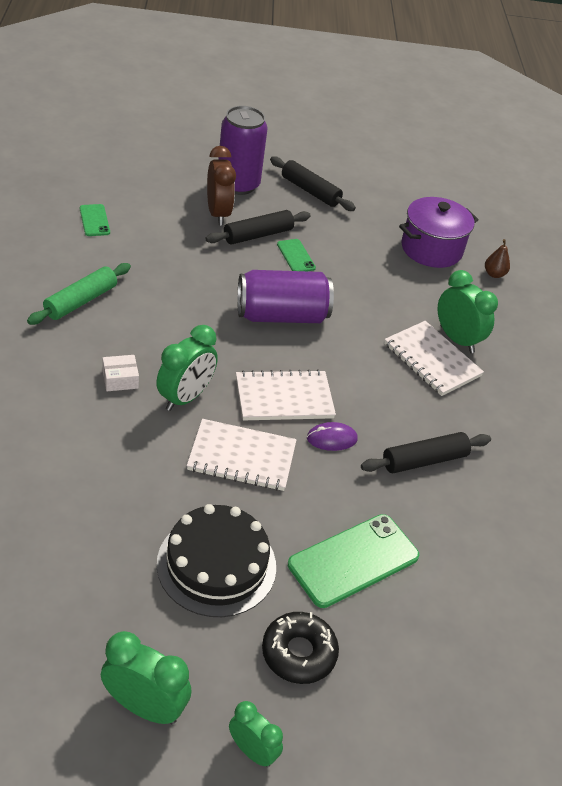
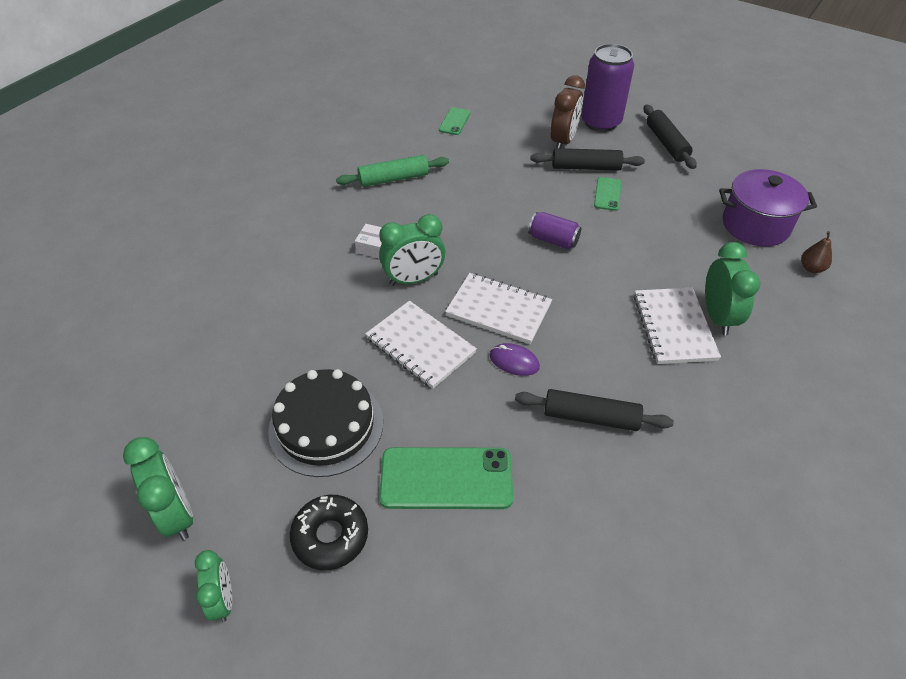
camera: 40 degrees right, 5 degrees up
purple can [237,270,334,323] -> purple can [528,212,581,249], size x0.54

